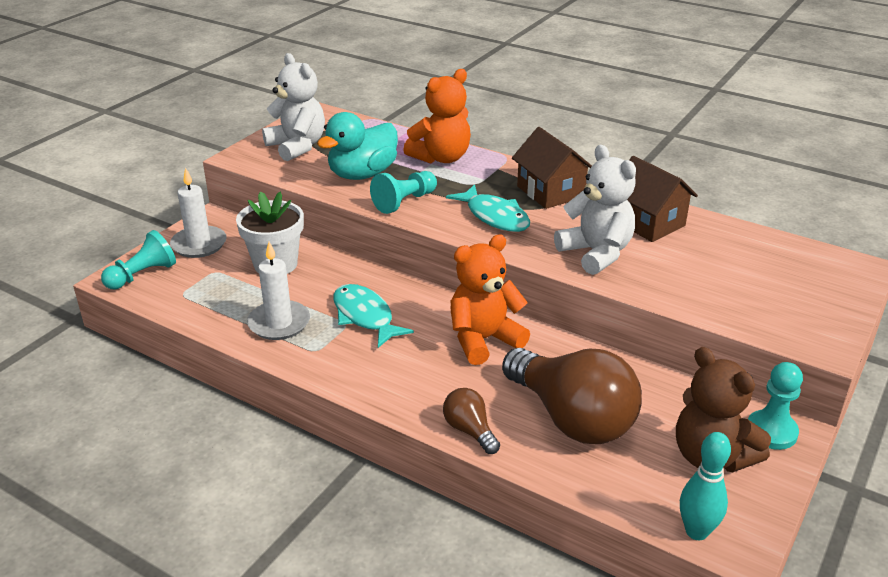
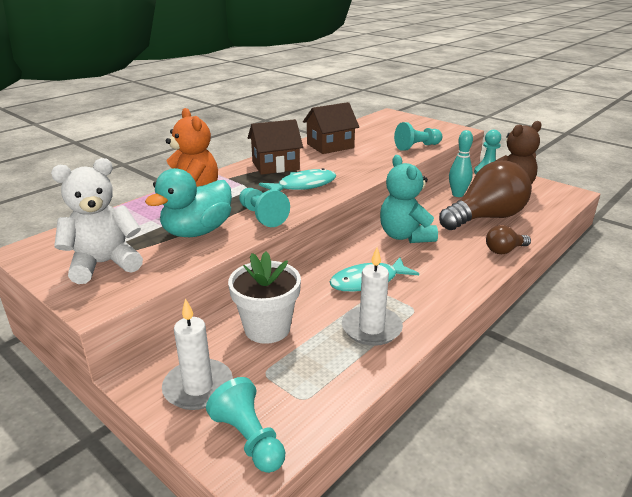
camera: 80 degrees left, 5 degrees down
turquoise duck [317,112,398,180] -> turquoise duck turned 75 degrees clockwise [145,168,232,237]
orange teddy bear [450,234,530,365] -> turquoise teddy bear [380,155,438,243]
white teddy bear [554,145,636,275] -> none
turquoise bowling pin [680,432,731,540] -> turquoise bowling pin moved to [449,130,473,197]
none -> turquoise pawn [394,122,442,151]

